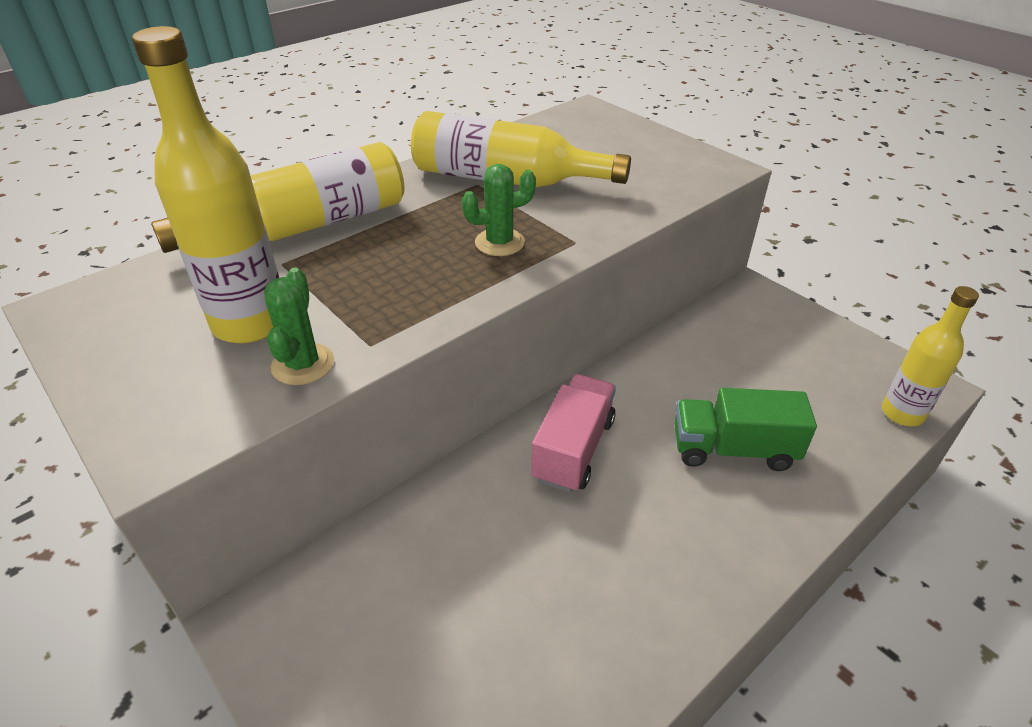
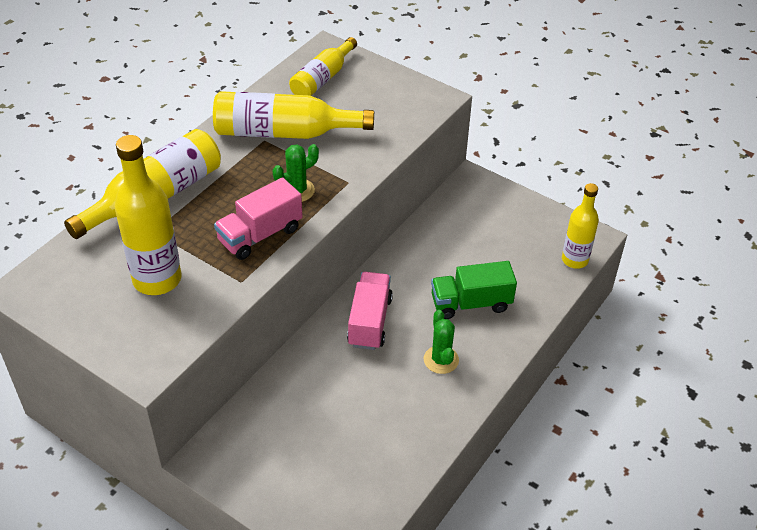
camera: 15 degrees left, 5 degrees up
green cactus [264,268,334,385] -> green cactus moved to [424,310,459,374]
none -> pink truck [214,177,303,260]
none -> yellow bottle [289,37,357,96]

